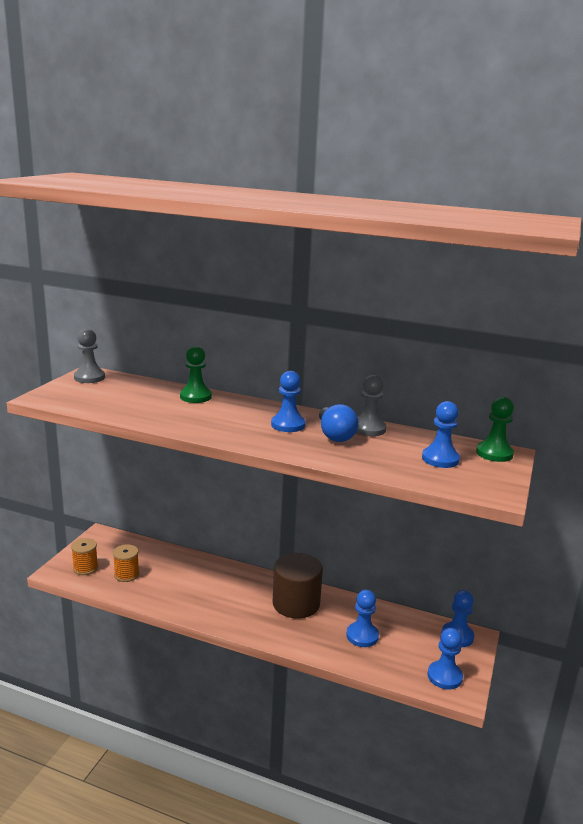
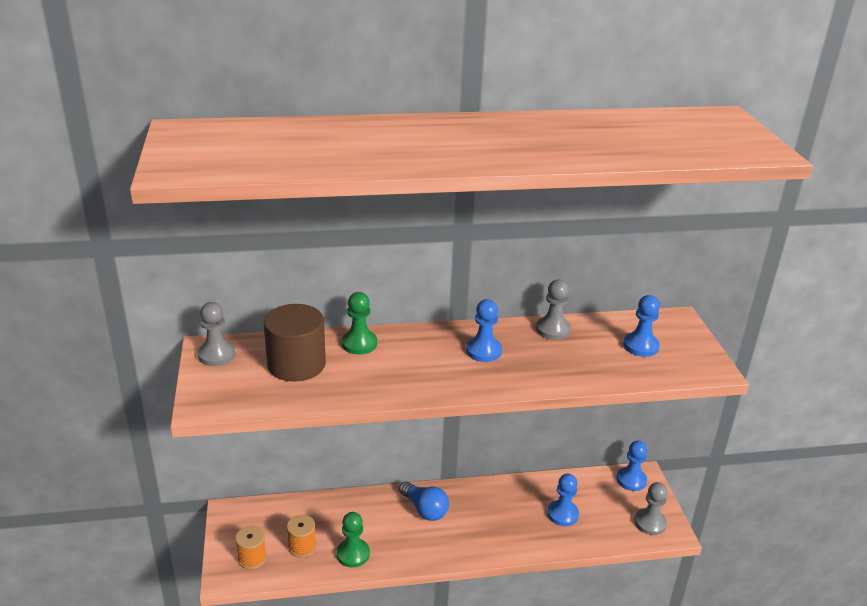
camera: 30 degrees left, 10 degrees up
brown cylinder [273,553,323,619] -> brown cylinder moved to [264,304,326,382]
blue light bulb [319,404,359,442] -> blue light bulb moved to [399,481,449,521]
blue pawn [427,628,463,690] -> grey pawn [634,482,668,535]
green pawn [476,397,514,462] -> green pawn moved to [336,512,370,568]

